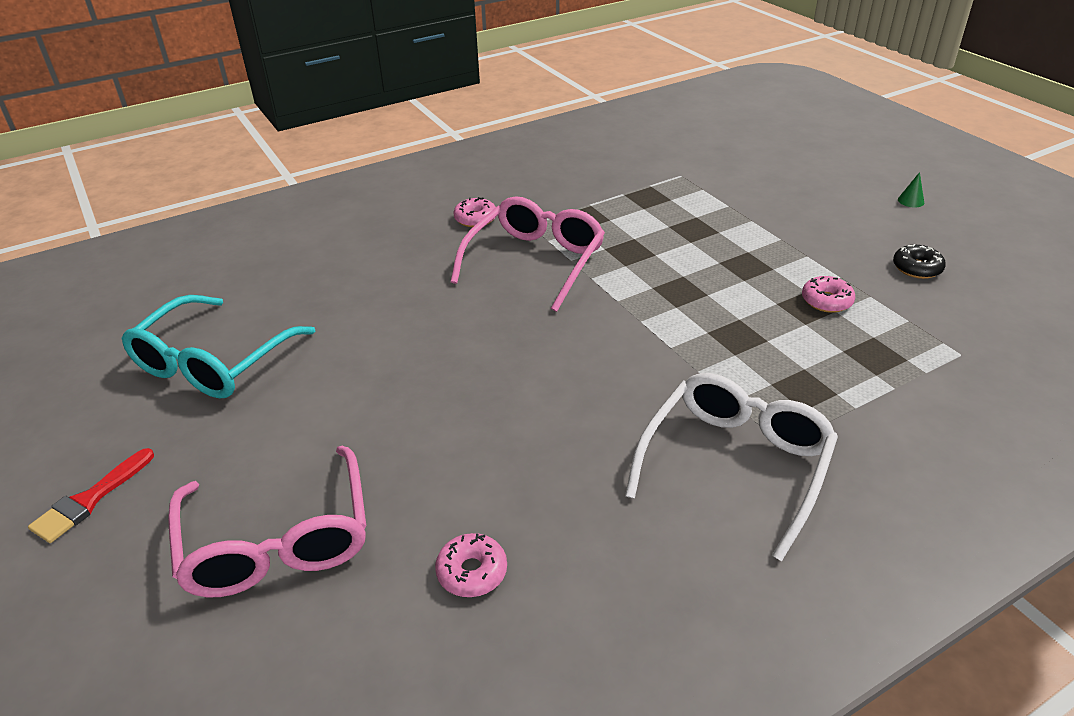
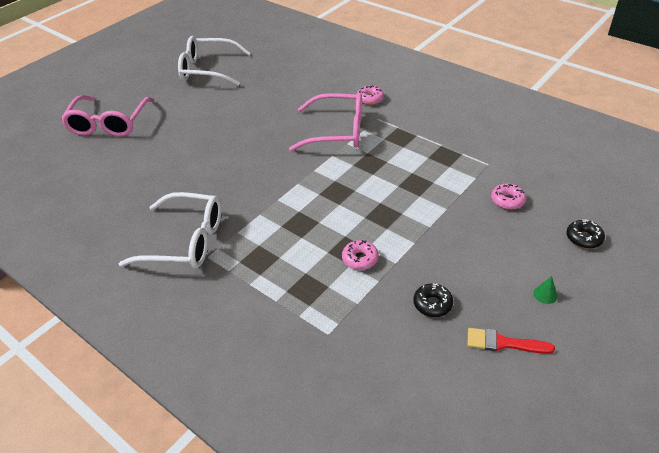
camera: 70 degrees right, 5 degrees up
red brush [28,448,154,543] -> red brush moved to [467,328,555,354]
turquoise glasses [122,295,315,398] -> white glasses [178,36,250,86]
pink glasses [168,446,366,597] -> pink glasses turned 45 degrees counterclockwise [61,95,154,137]
pink donut [435,533,507,597] -> pink donut moved to [491,184,526,210]
none -> black donut [566,219,605,249]

